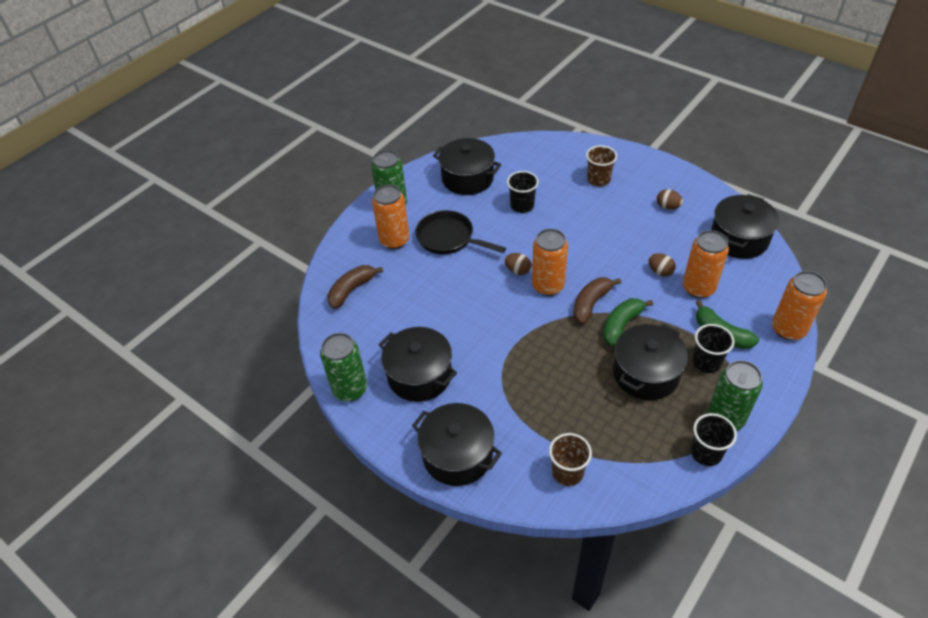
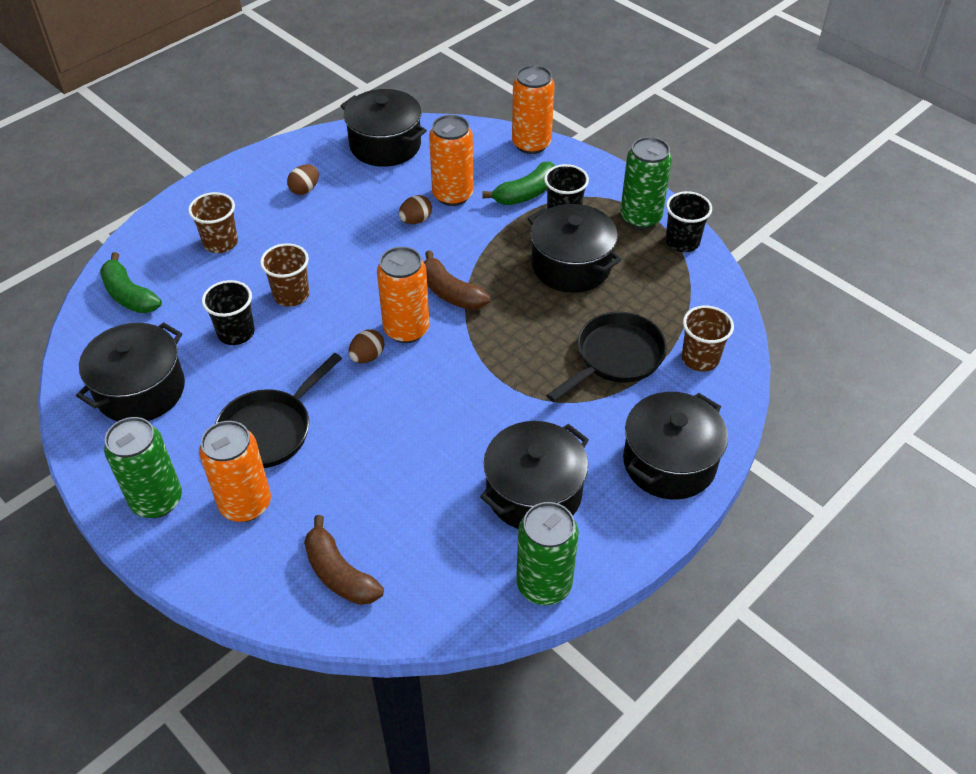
camera: 85 degrees left, 0 degrees up
green banana [603,298,653,347] -> green banana moved to [100,252,162,313]
none -> brown cup [260,243,309,307]
none -> black pan [546,312,667,402]

